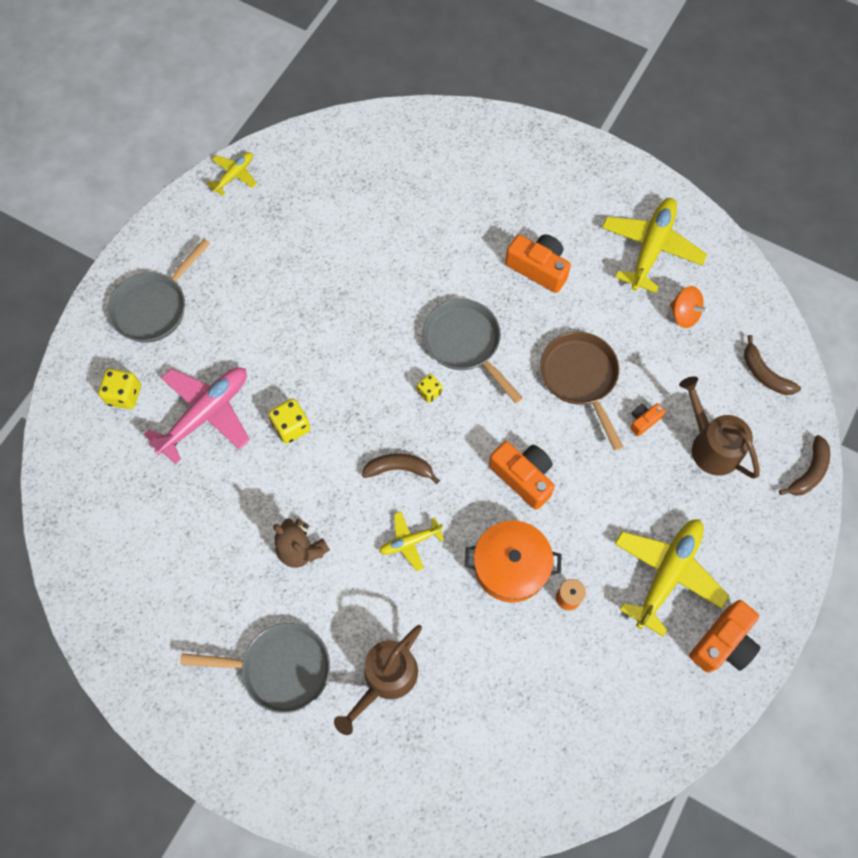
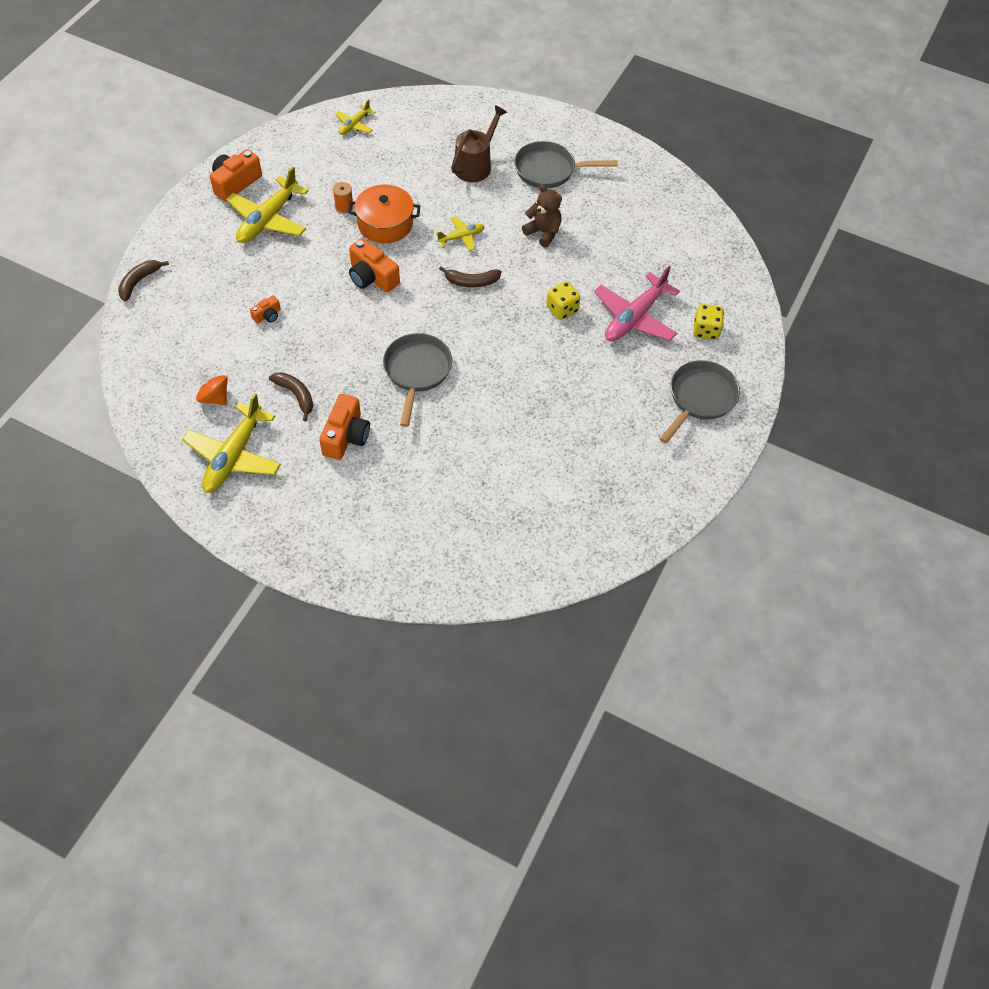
camera: 175 degrees right, 10 degrees down
yellow plane [207,152,257,196] -> yellow plane moved to [335,99,375,135]
yellow dice [417,374,442,403] -> none
grey pan [423,299,523,403] -> grey pan turned 135 degrees counterclockwise [383,333,452,427]
orange camera [505,234,571,293] -> orange camera turned 105 degrees counterclockwise [319,394,370,460]
brown pan [540,332,623,450] -> none
brown watering can [679,376,760,479] -> none
brown banana [744,335,801,395] -> brown banana moved to [269,372,313,421]

